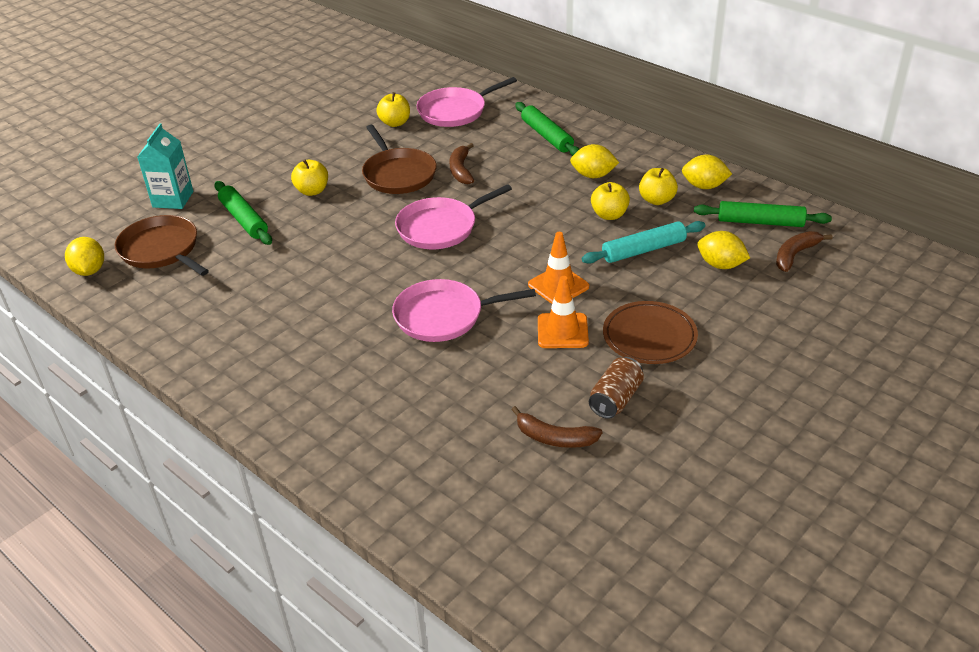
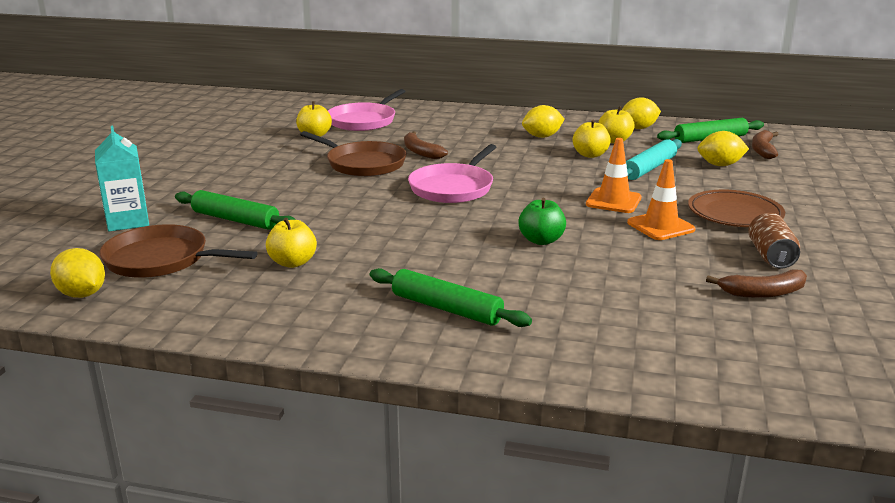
camera: 30 degrees left, 15 degrees down
yellow apple [291,159,328,196] -> yellow apple moved to [266,218,317,268]
pink pan [392,279,536,342] -> green apple [518,198,566,245]
green rolling pin [515,102,579,156] -> green rolling pin moved to [370,268,532,327]

